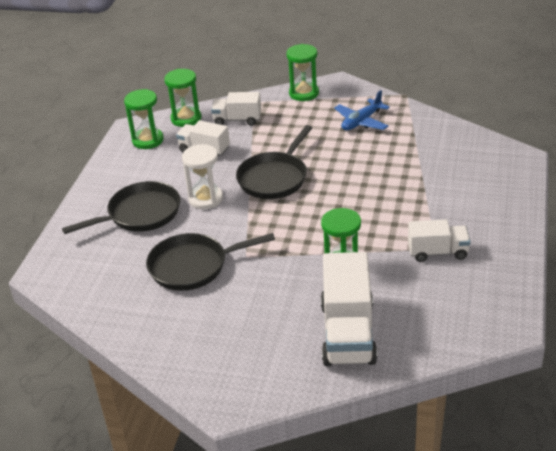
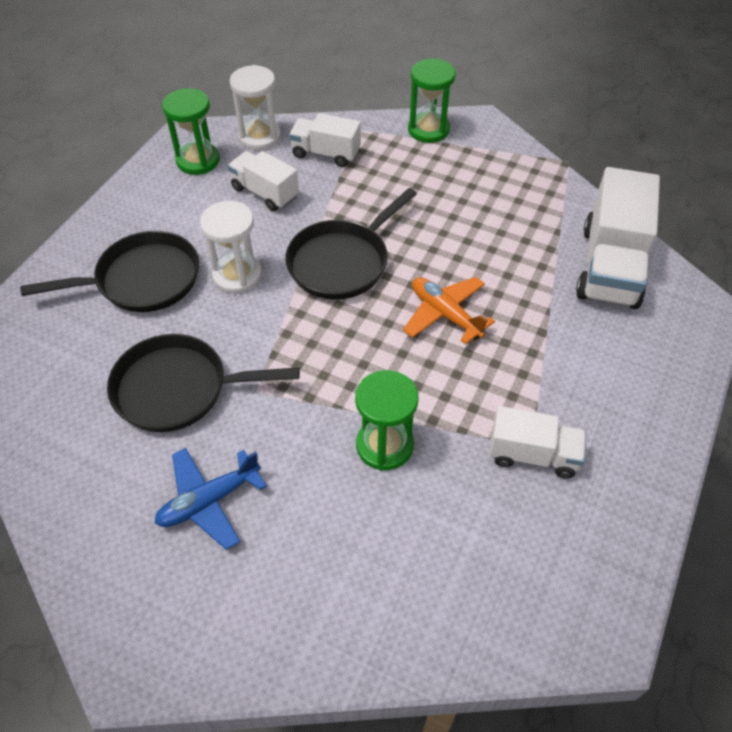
camera: 10 degrees right, 15 degrees up
green hourglass [164,69,201,127] -> white hourglass [230,65,281,150]
white truck [321,252,378,366] -> white truck moved to [576,167,660,309]
blue plane [334,90,390,131] -> blue plane moved to [155,448,267,550]
none -> orange plane [403,277,495,345]

